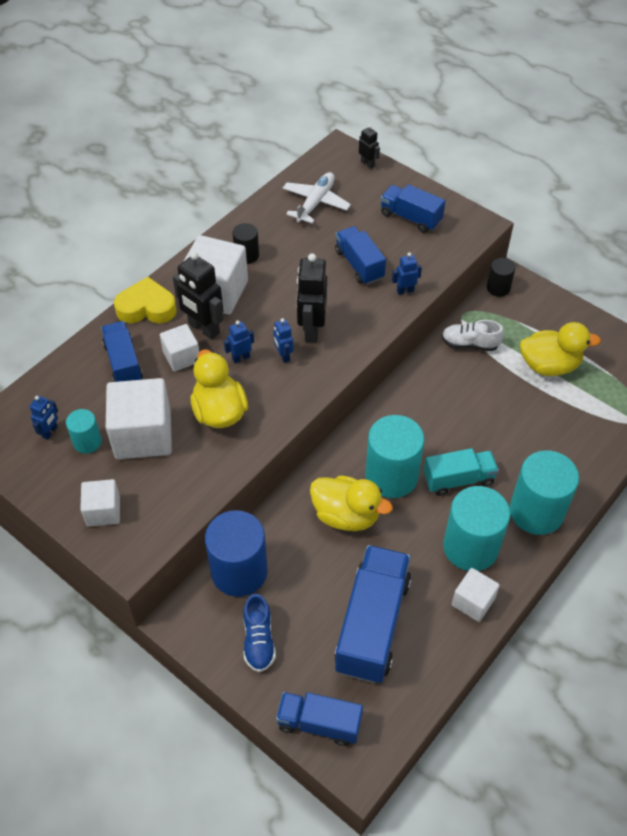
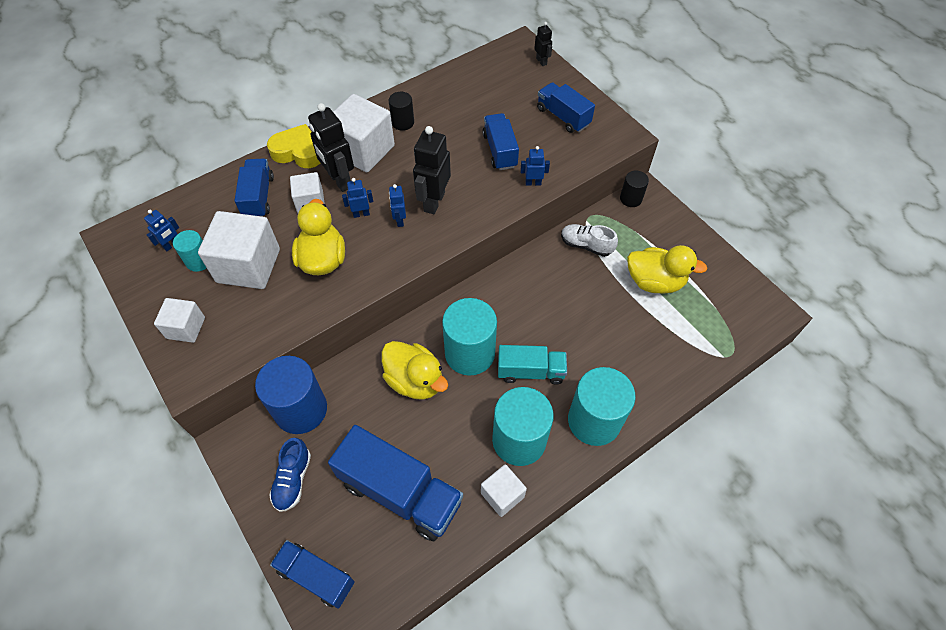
camera: 15 degrees right, 5 degrees up
white plane [283,172,351,224] -> none
blue truck [335,545,411,683] -> blue truck turned 90 degrees clockwise [328,425,463,541]

